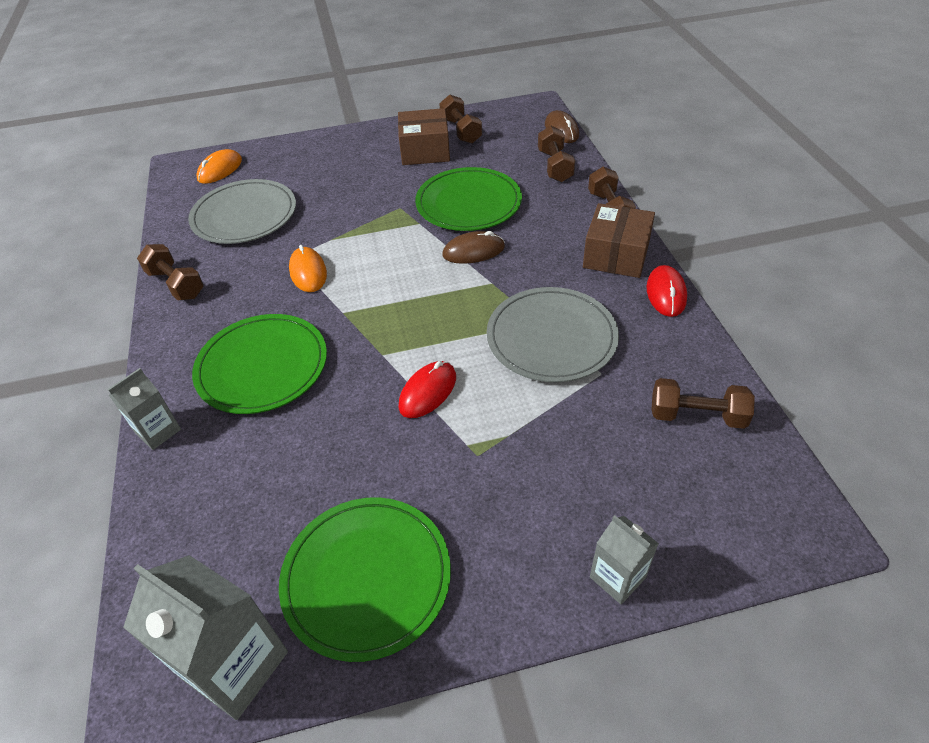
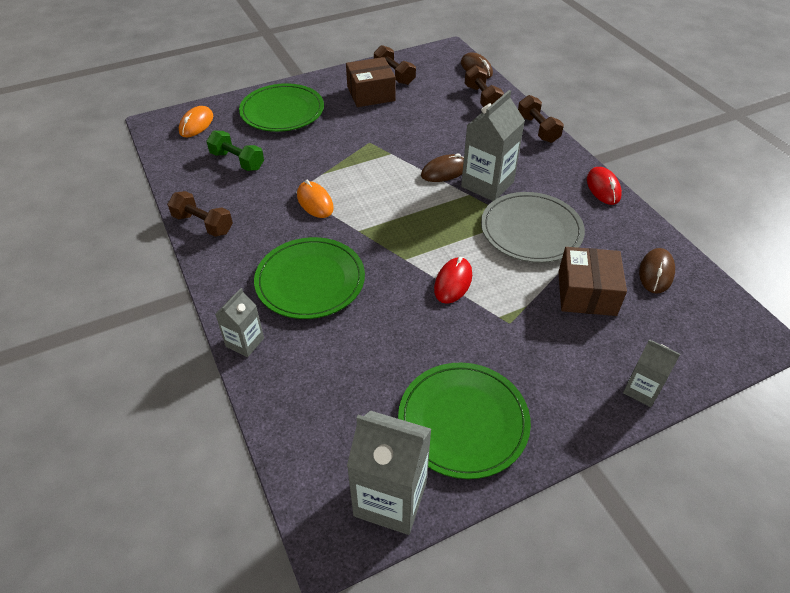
camera: 15 degrees left, 0 degrees up
grey plate [188,179,296,244] -> green dumbbell [206,131,264,171]
green plate [415,167,522,231] -> green plate moved to [239,83,324,132]
brown box [583,203,655,278] -> brown box moved to [558,247,627,316]
brown dumbbell [651,378,755,429] -> brown mouse [639,248,675,294]
none -> grey carton [461,90,525,201]

